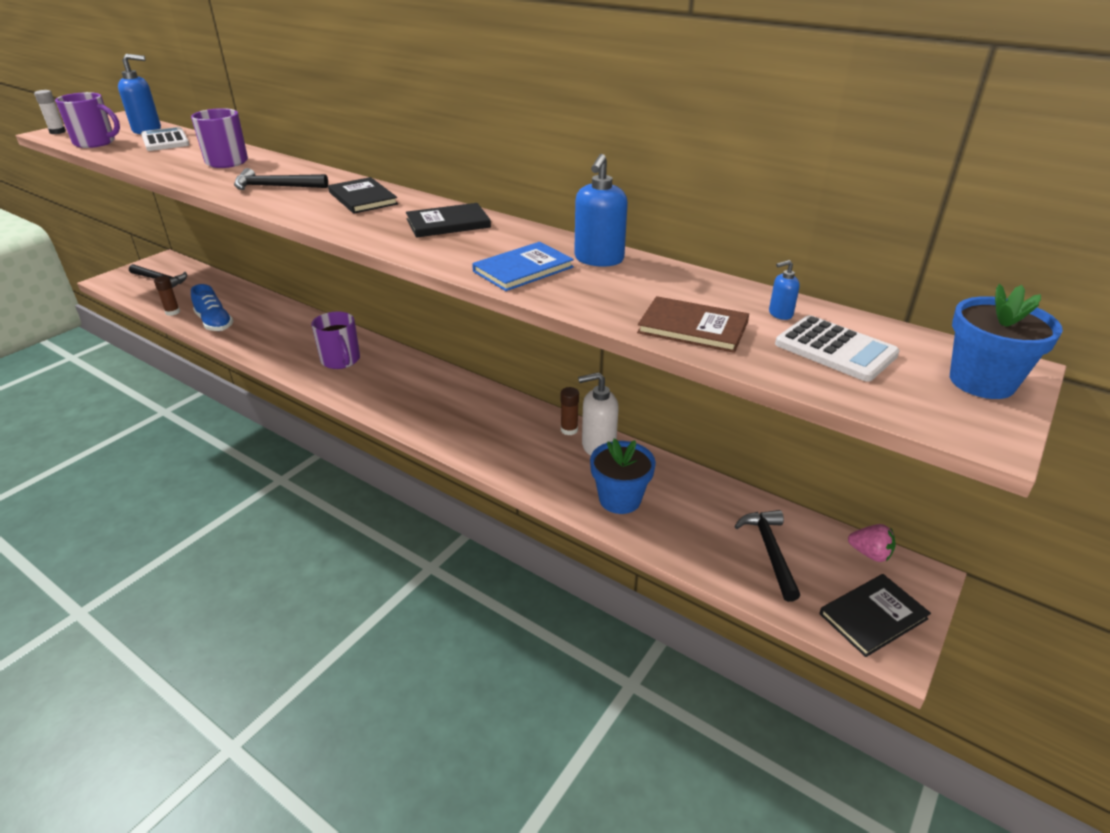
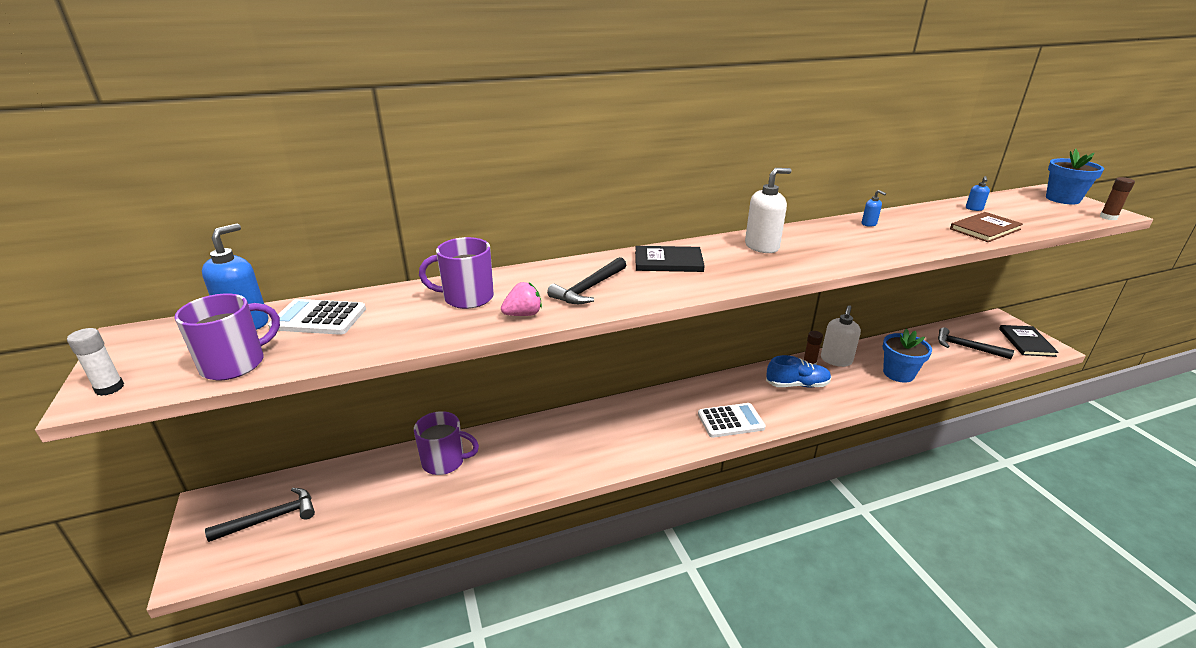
camera: 55 degrees left, 5 degrees down
brown glue stick [154,276,180,316] -> brown glue stick moved to [1100,177,1135,220]
blue shoe [191,284,234,331] -> blue shoe moved to [766,355,831,388]
purple mug [311,312,360,369] -> purple mug moved to [414,411,479,475]
black book [406,203,491,238] -> white soap dispenser [745,168,791,253]
blue book [472,242,574,291] -> none
blue soap dispenser [574,154,628,267] -> blue soap dispenser [862,190,886,227], size x0.49
white calculator [775,315,900,382] -> white calculator moved to [698,403,766,438]
pink strawberry [848,524,896,562] -> pink strawberry moved to [501,282,542,316]

